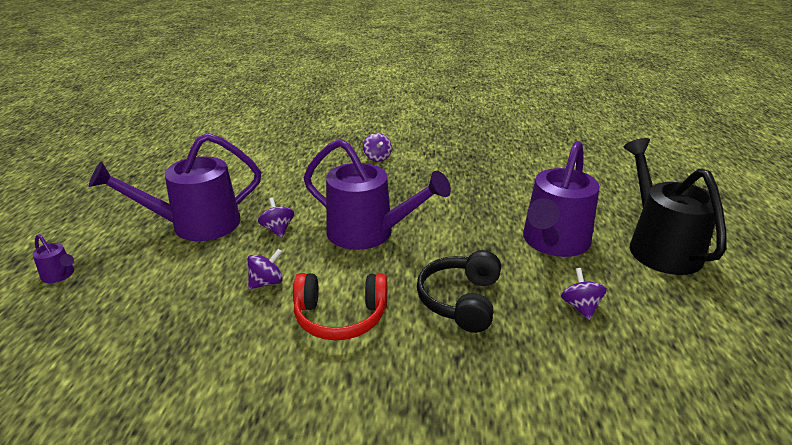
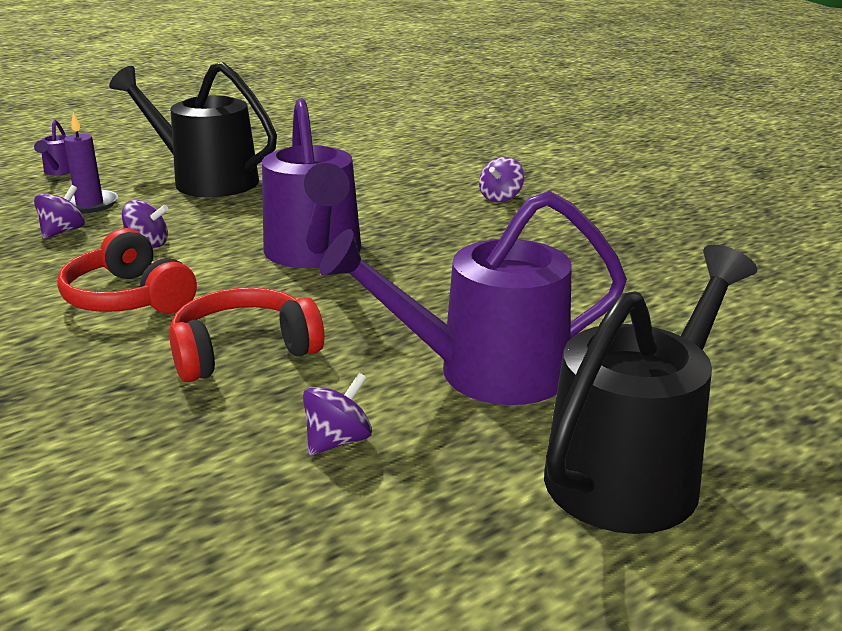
camera: 50 degrees right, 5 degrees down
purple watering can [89,133,261,241] -> black watering can [109,62,277,197]
purple spinning top [258,197,294,238] -> purple spinning top moved to [34,185,85,238]
black headphones [417,250,501,333] -> red headphones [169,287,324,382]
none -> purple candle [63,113,118,213]

